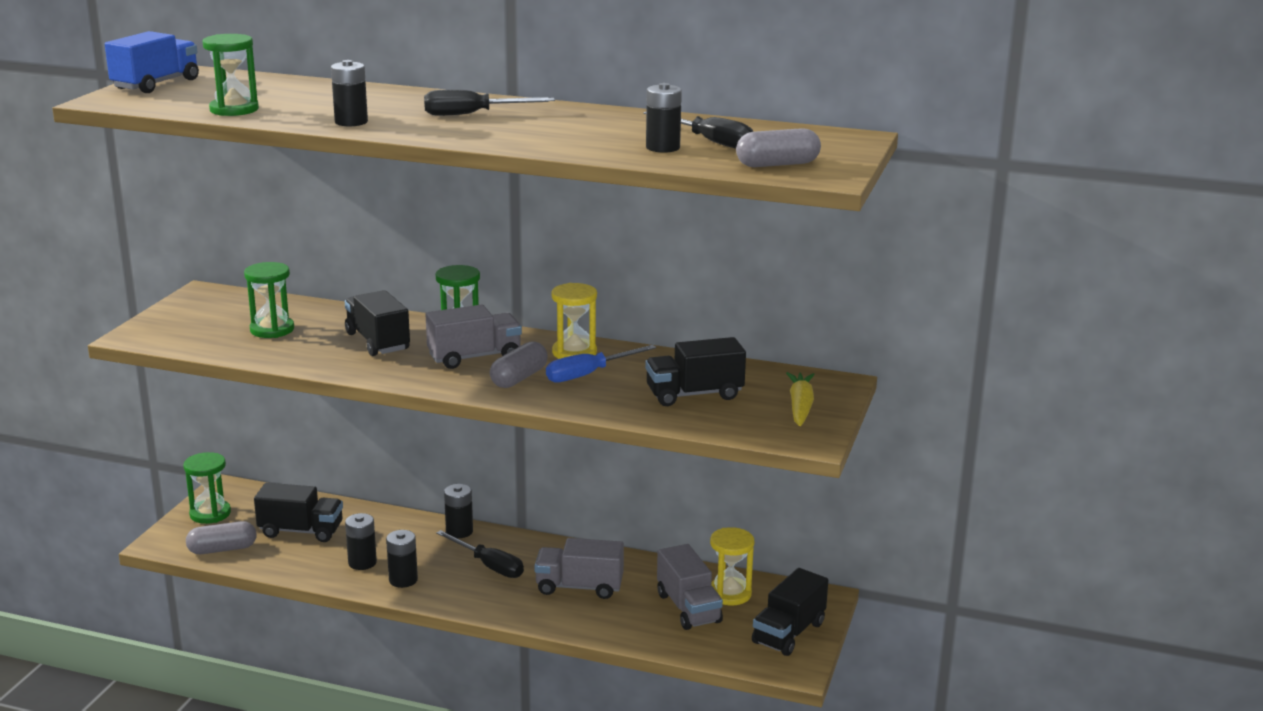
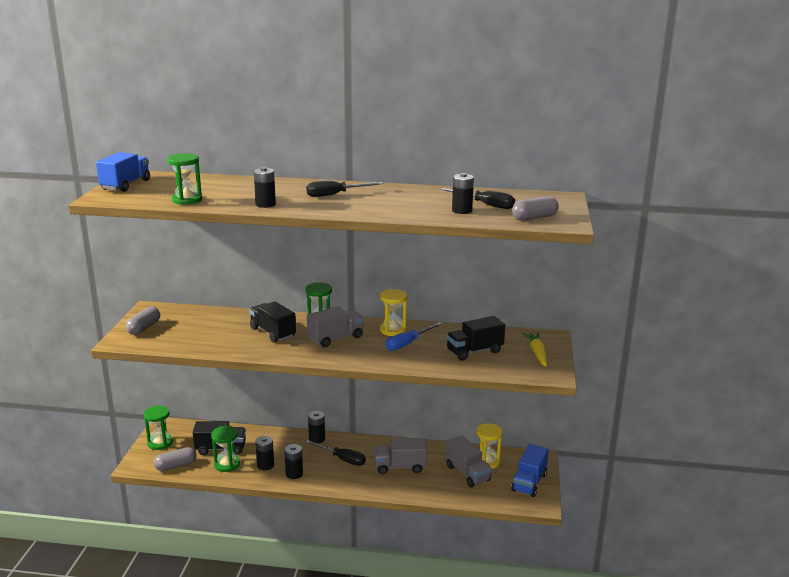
camera: 10 degrees left, 0 degrees up
green hourglass [244,262,294,338] -> green hourglass moved to [211,426,240,472]
grey capsule [490,341,548,388] -> grey capsule moved to [125,307,160,335]
black truck [752,568,828,656] -> blue truck [511,444,549,497]

